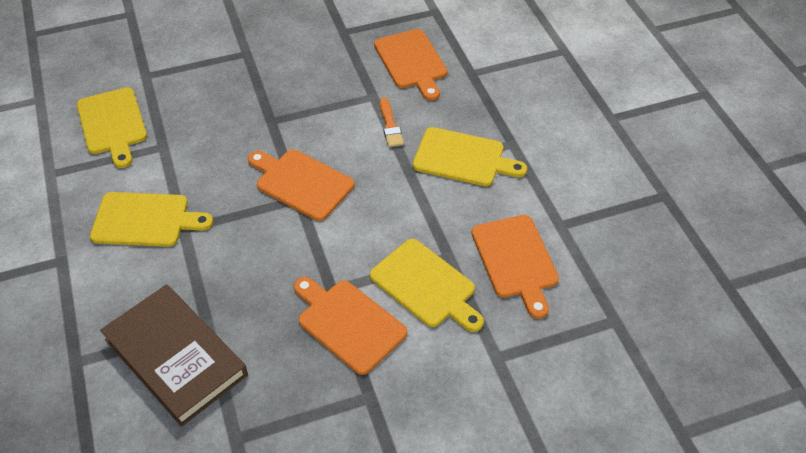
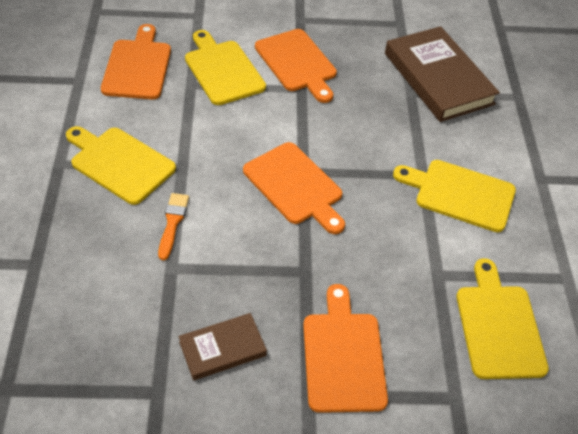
camera: 165 degrees left, 0 degrees up
orange cutting board [374,29,447,101] -> orange cutting board moved to [303,284,388,413]
none -> brown book [179,313,267,380]

